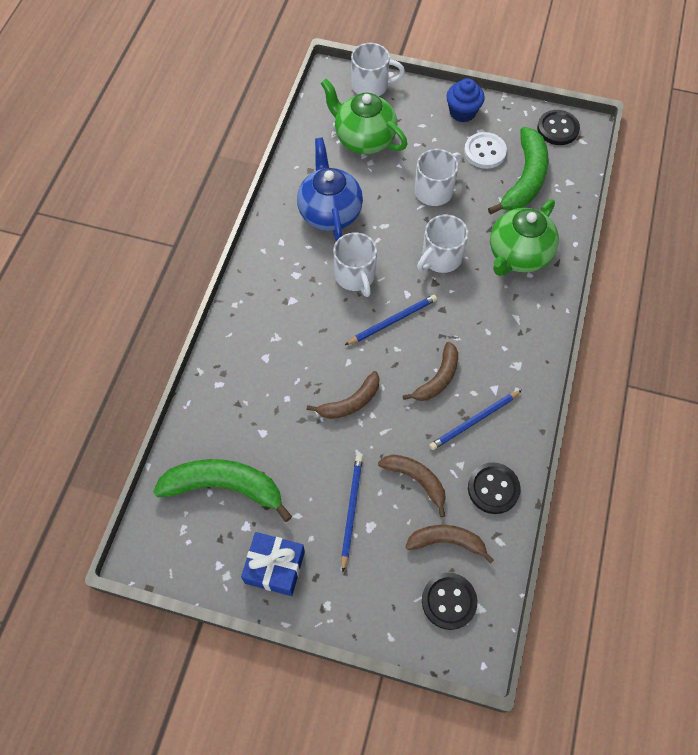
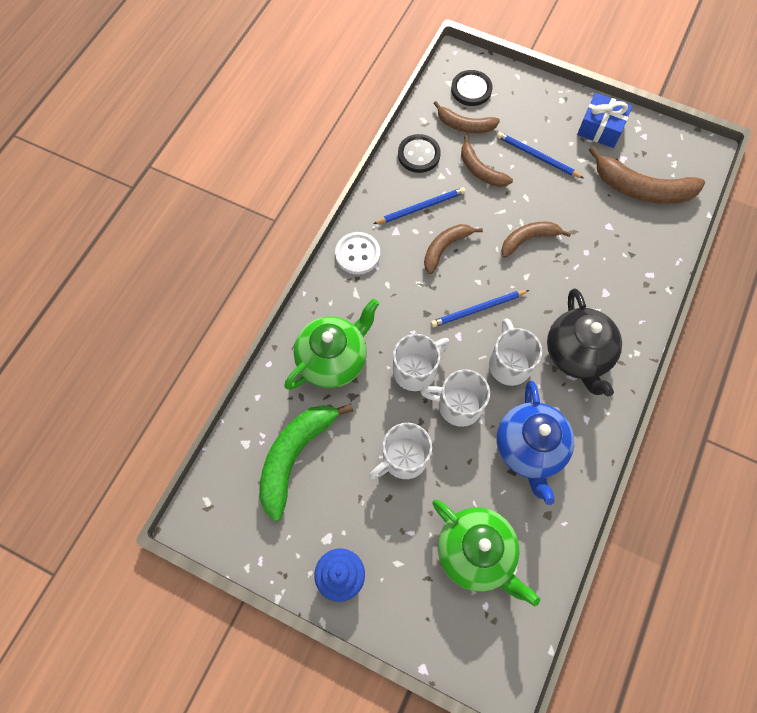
camera: 170 degrees left, 5 degrees up
green banana [153,459,292,522] -> brown banana [589,146,705,204]
blue pencil [341,456,363,572] -> blue pencil turned 105 degrees clockwise [497,132,584,178]
white mug [351,43,405,96] -> white mug moved to [420,369,490,427]
white button [464,132,507,169] -> white button moved to [335,232,380,275]
black button [537,110,580,145] -> none
none -> black teapot [547,288,622,397]

